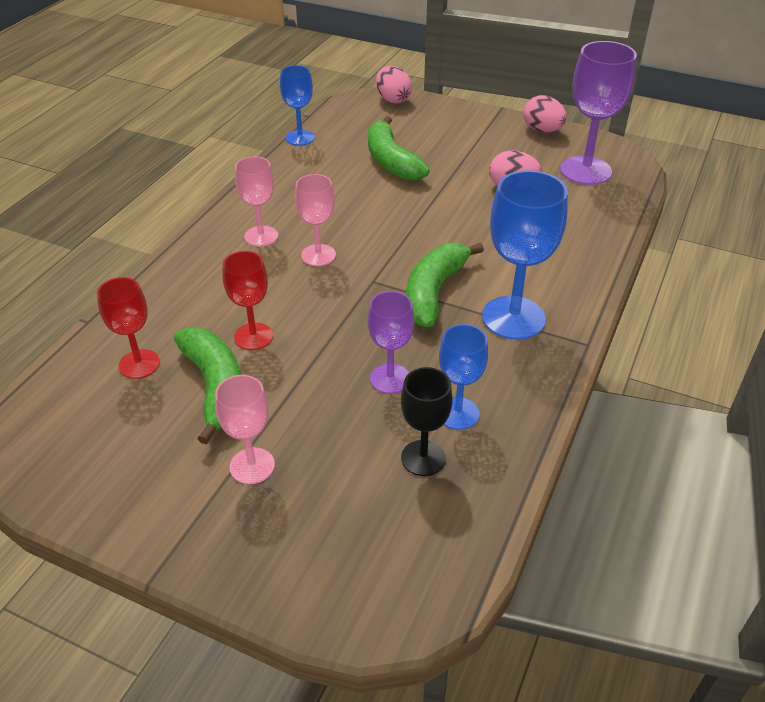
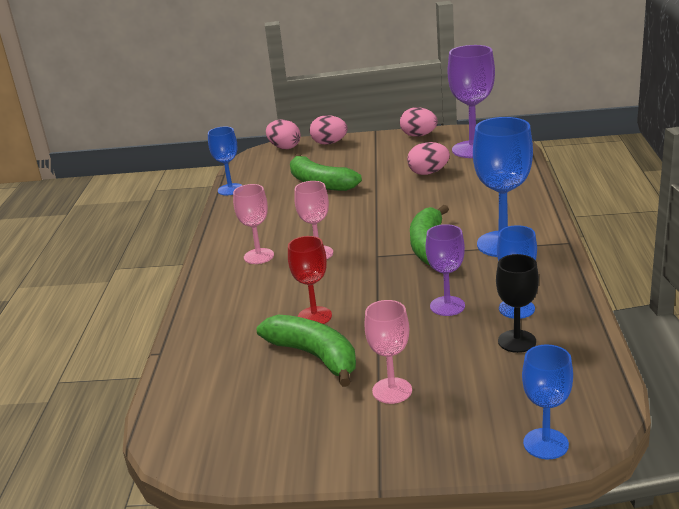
camera: 20 degrees left, 15 degrees down
red goblet [97,277,160,379] -> none
none -> pink egg [310,115,348,145]
none -> blue goblet [522,344,573,459]

